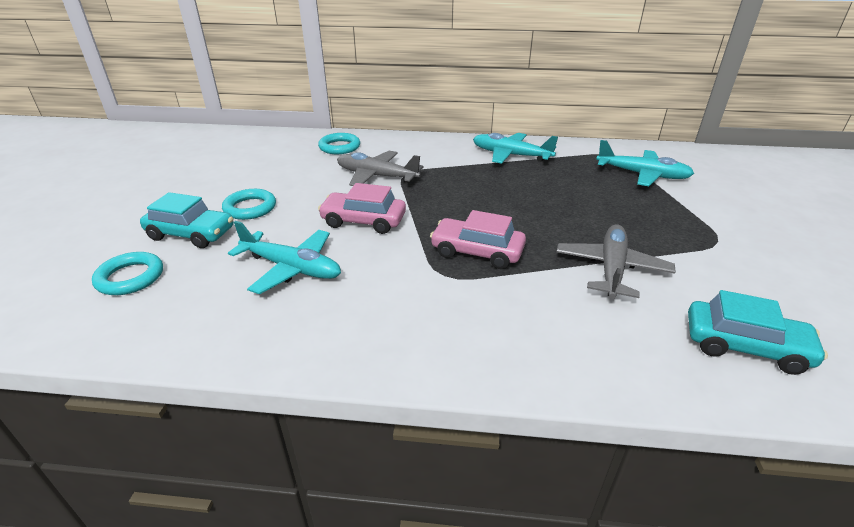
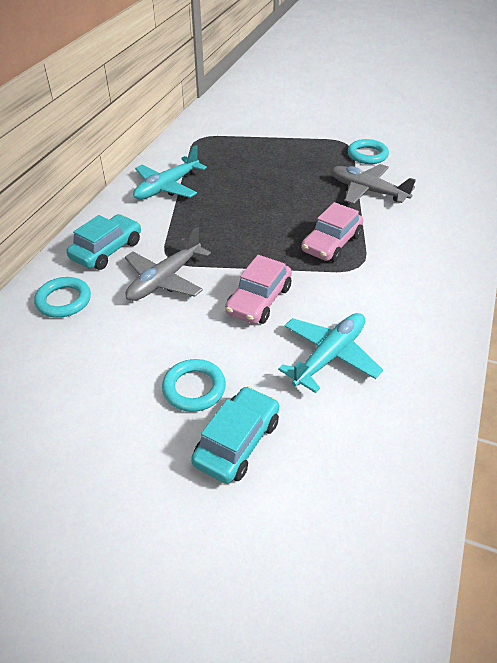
camera: 75 degrees left, 10 degrees up
turquoise ring [92,252,163,295] -> turquoise ring moved to [348,139,389,164]
turquoise plane [596,140,694,186] -> none
turquoise car [688,290,828,375] -> turquoise car moved to [67,214,141,270]

